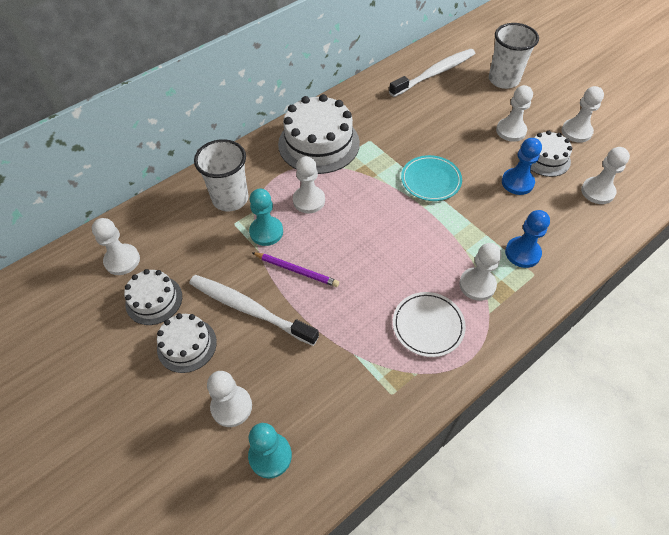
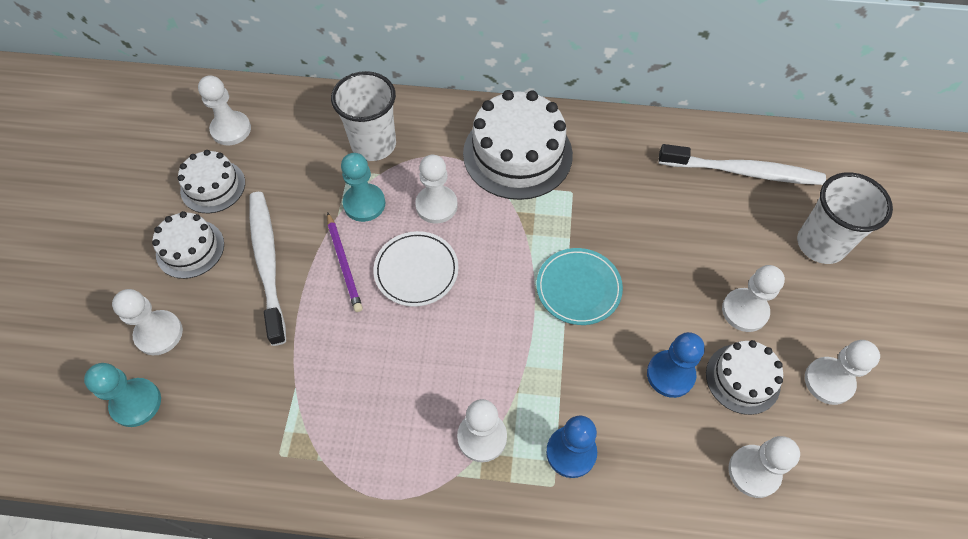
camera: 45 degrees right, 5 degrees up
white plate [393,292,466,357] -> white plate moved to [373,231,459,307]

